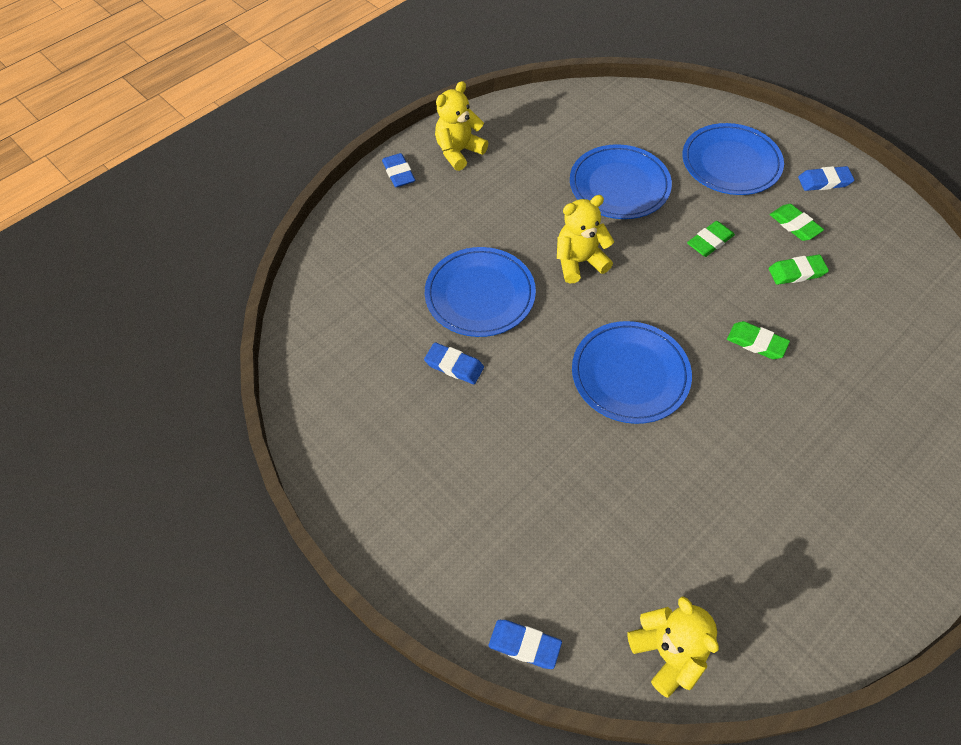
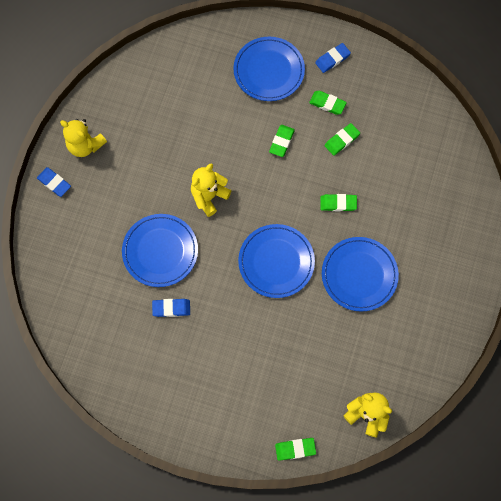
camera: 30 degrees left, 15 degrees up
yellow teddy bear [435,81,488,171] -> yellow teddy bear turned 75 degrees counterclockwise [60,119,107,157]
blue eraser [488,620,562,669] -> green eraser [275,438,316,461]
blue plate [570,144,672,219] -> blue plate moved to [322,237,399,312]

